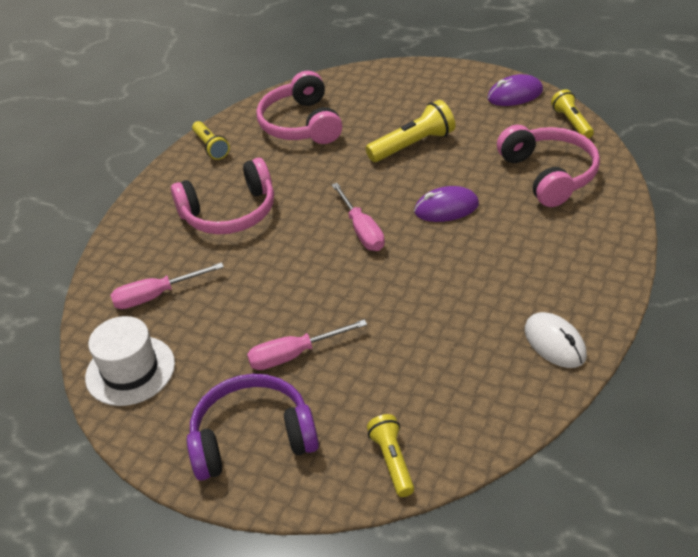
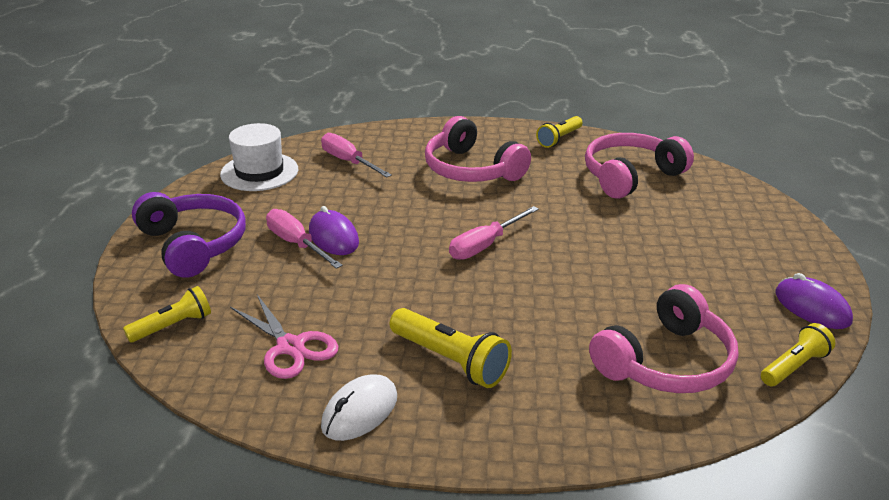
camera: 65 degrees right, 10 degrees down
yellow flashlight [366,100,455,162] -> yellow flashlight moved to [390,308,512,388]
purple mouse [414,186,479,222] -> purple mouse moved to [309,206,359,255]
none -> pink scissors [230,294,339,379]

